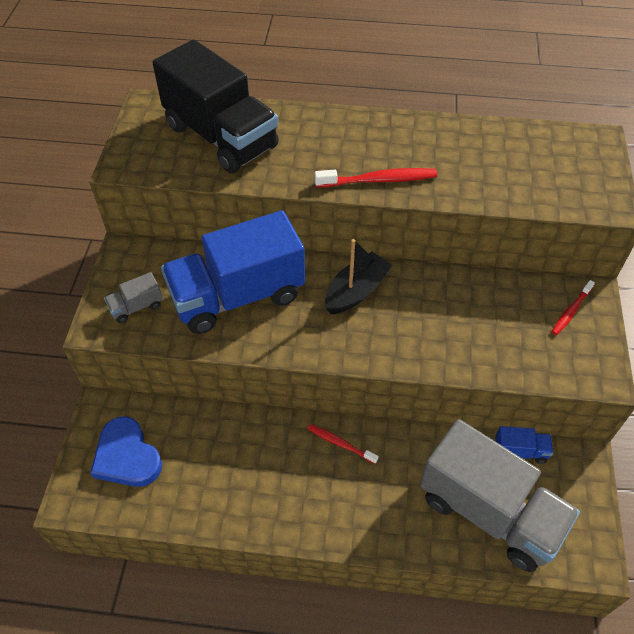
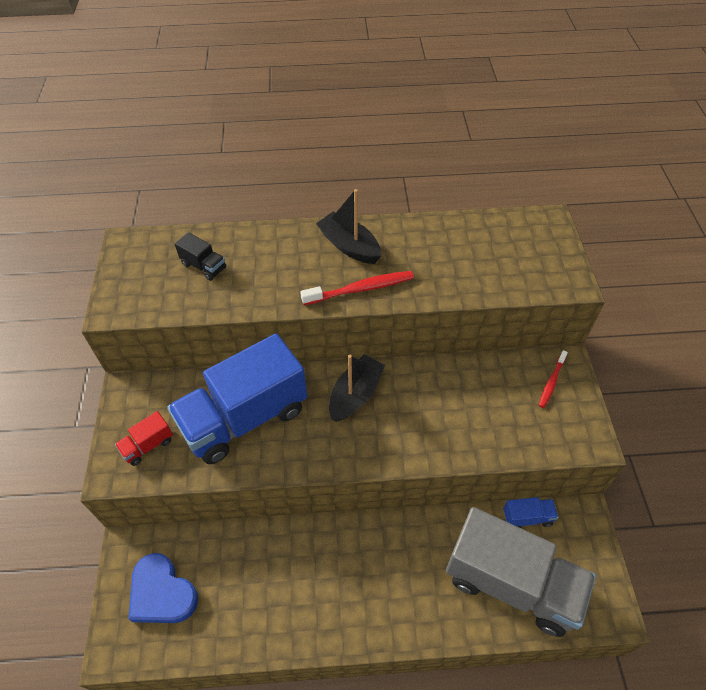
camera: 10 degrees left, 0 degrees up
grey truck [104,272,163,323] -> red truck [115,411,173,466]
black truck [153,39,279,173] -> black truck [175,232,226,281], size x0.40
red toothbrush [308,424,379,464] -> none
none -> black boat [316,189,381,264]

